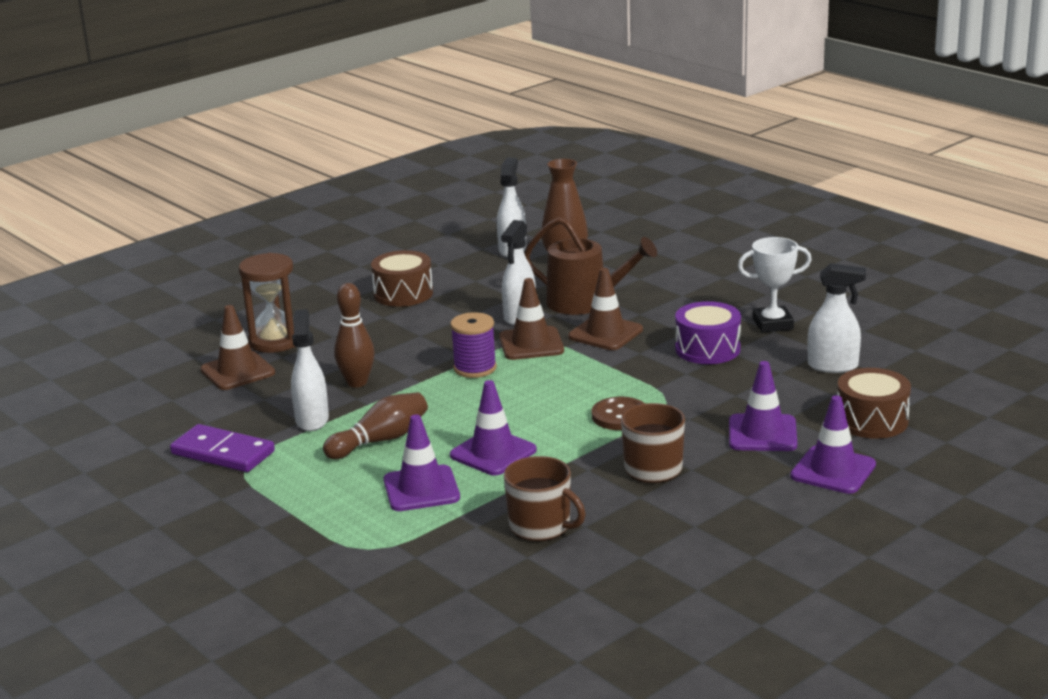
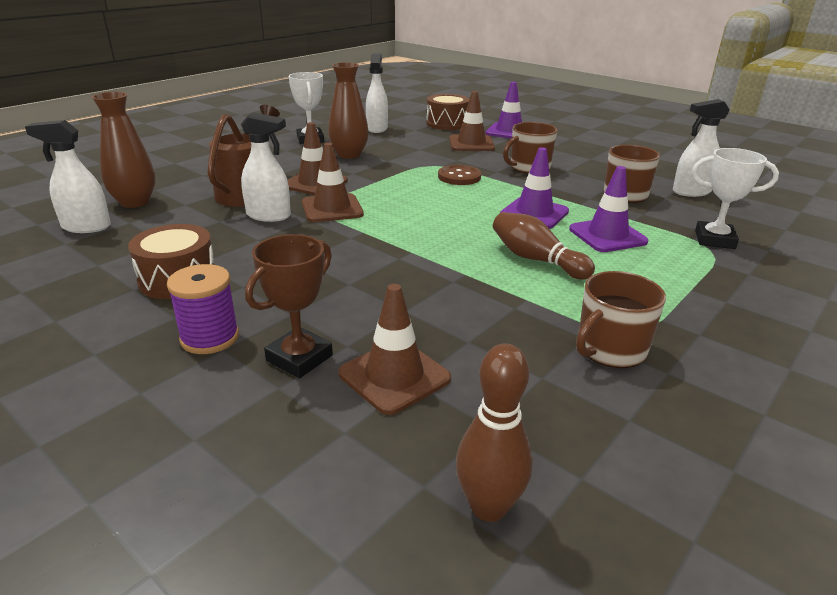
camera: 100 degrees left, 5 degrees up
purple domino [170,424,275,472] -> brown mug [576,271,666,368]
brown hourglass [239,253,295,353] -> brown trophy [245,234,333,378]
white spray bottle [291,309,329,431] -> white spray bottle moved to [673,99,730,197]
brown bowling pin [334,283,375,387] -> brown bowling pin moved to [456,343,533,522]
purple spool [450,312,497,378] -> purple spool moved to [167,264,239,354]
purple drum [675,301,741,364] -> brown vase [328,62,369,159]
purple traffic cone [729,361,797,451] -> brown traffic cone [449,91,495,151]
none -> white trophy [692,148,779,249]

